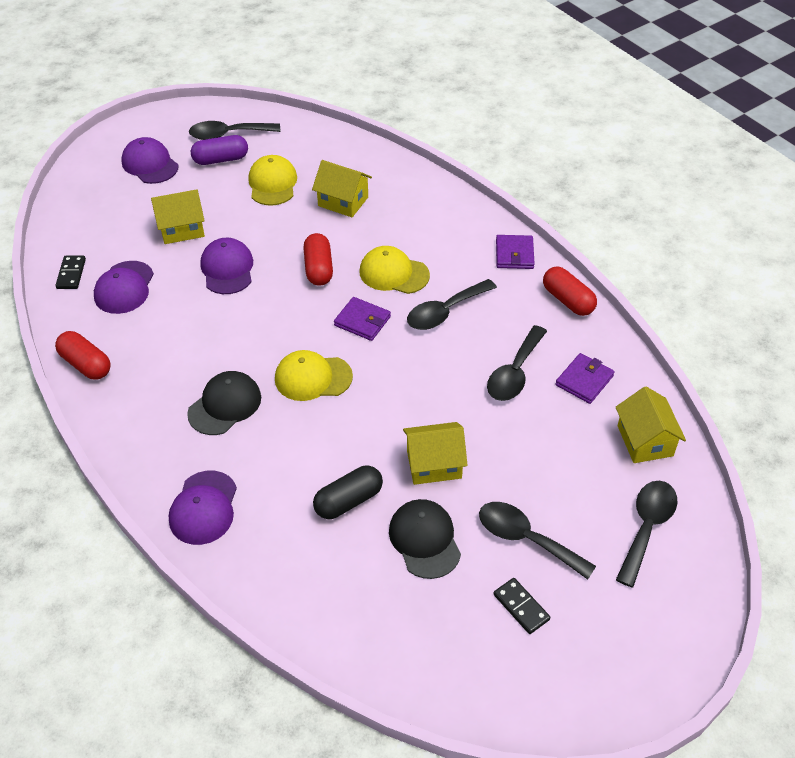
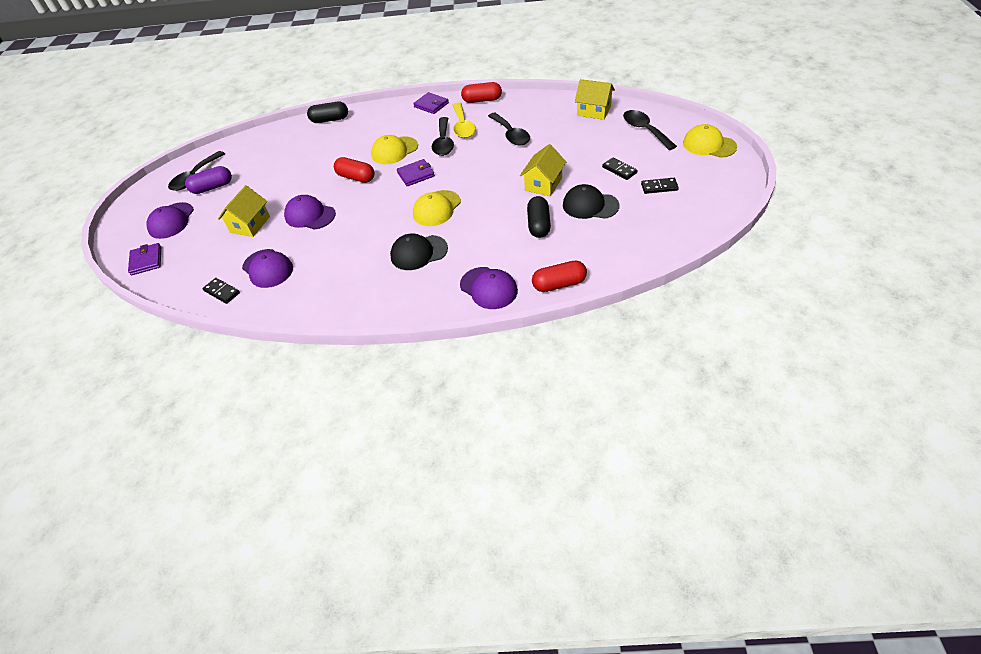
camera: 50 degrees left, 0 degrees up
red capsule [55,331,111,380] -> red capsule moved to [532,260,587,292]
purple cap [121,137,179,184] -> purple cap turned 75 degrees counterclockwise [146,202,194,239]
black cap [187,371,261,435] -> black cap turned 90 degrees counterclockwise [390,233,448,270]
purple capsule [191,135,248,165] -> purple capsule turned 45 degrees clockwise [185,166,232,194]
yellow cap [248,155,297,206] -> yellow cap moved to [683,124,737,158]
yellow house [312,160,372,217] -> none
black spoon [479,502,596,580] -> black domino [602,158,638,180]
purple wallet [556,353,615,404] -> purple wallet moved to [128,243,161,275]
none -> black capsule [307,102,348,123]
none -> yellow spoon [453,103,476,138]

